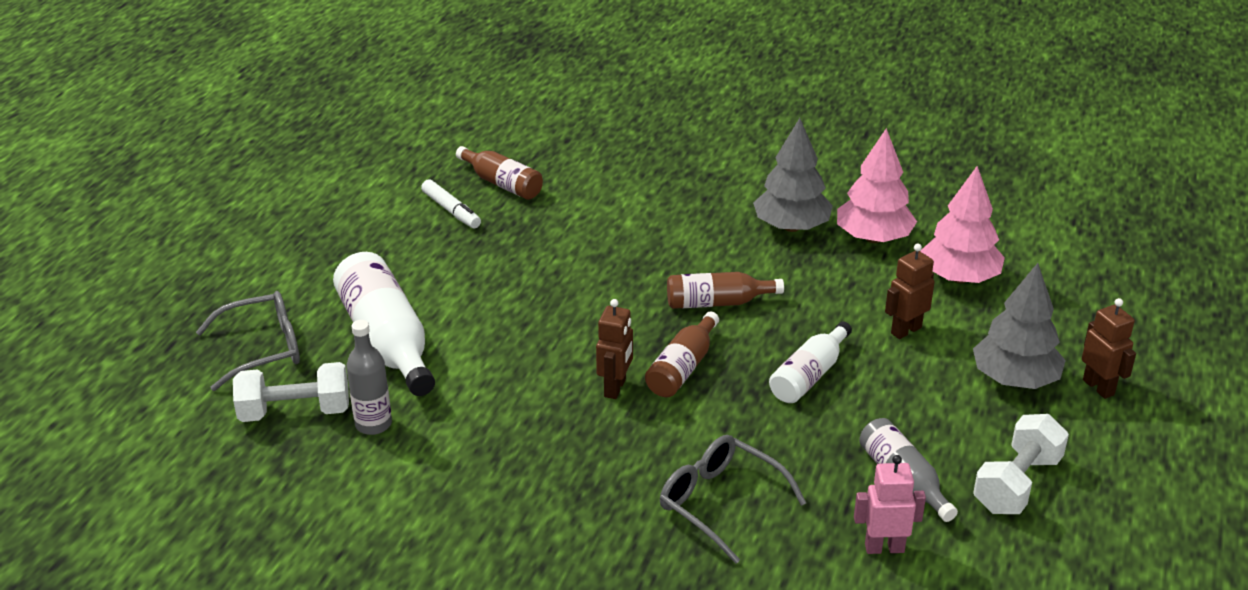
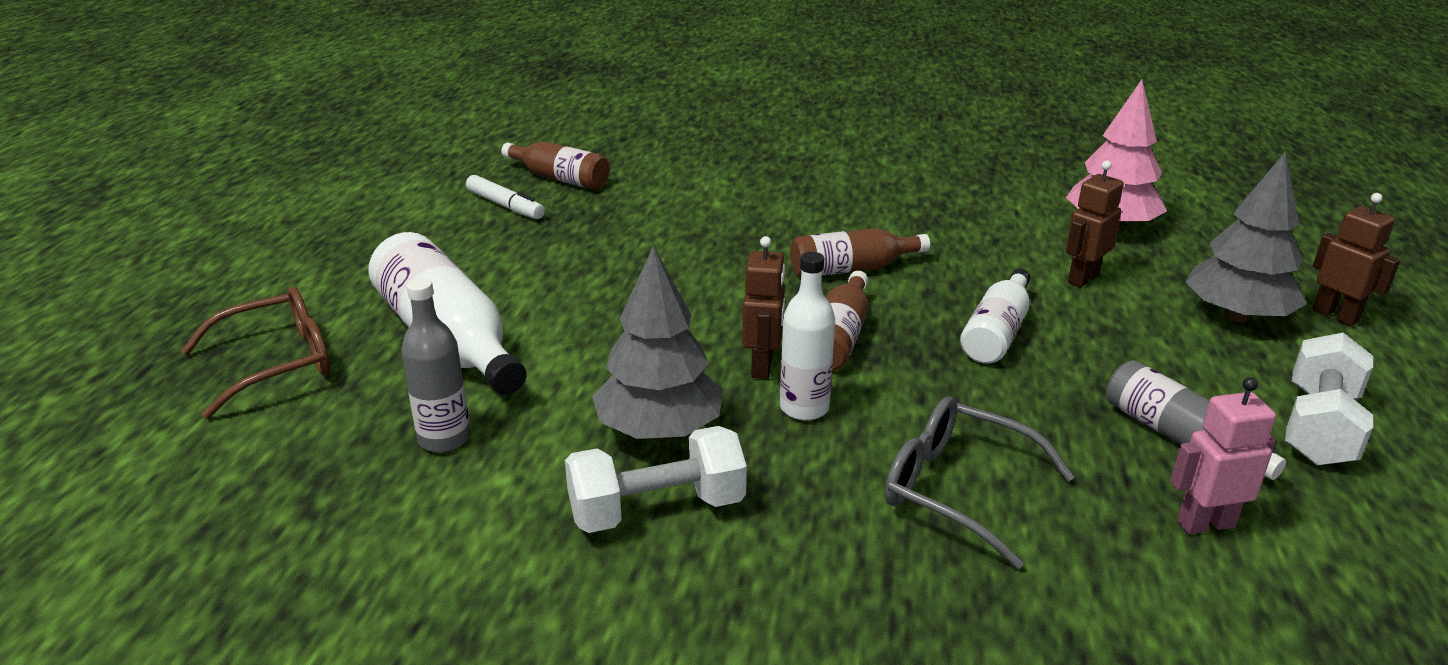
camera: 10 degrees left, 5 degrees down
grey glasses [196,291,300,391] -> brown glasses [181,287,330,419]
white dumbbell [233,362,349,422] -> white dumbbell moved to [565,426,747,533]
grey tree [753,118,833,232] -> grey tree moved to [592,246,723,439]
pink tree [837,128,917,243] -> none
none -> white bottle [780,252,835,421]

